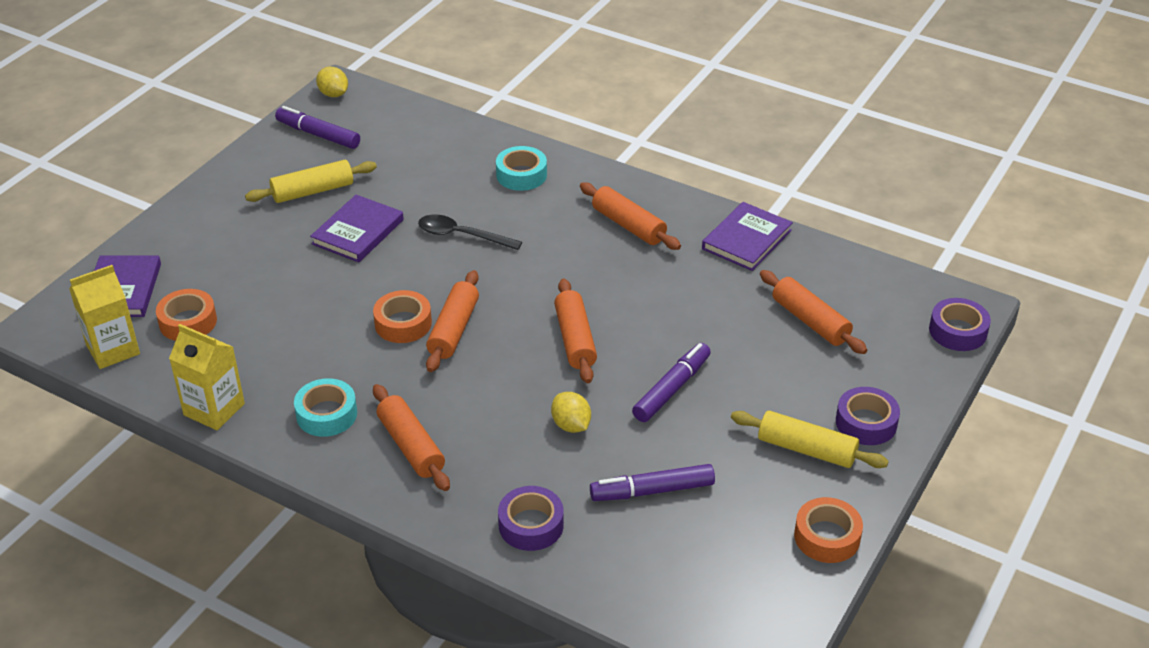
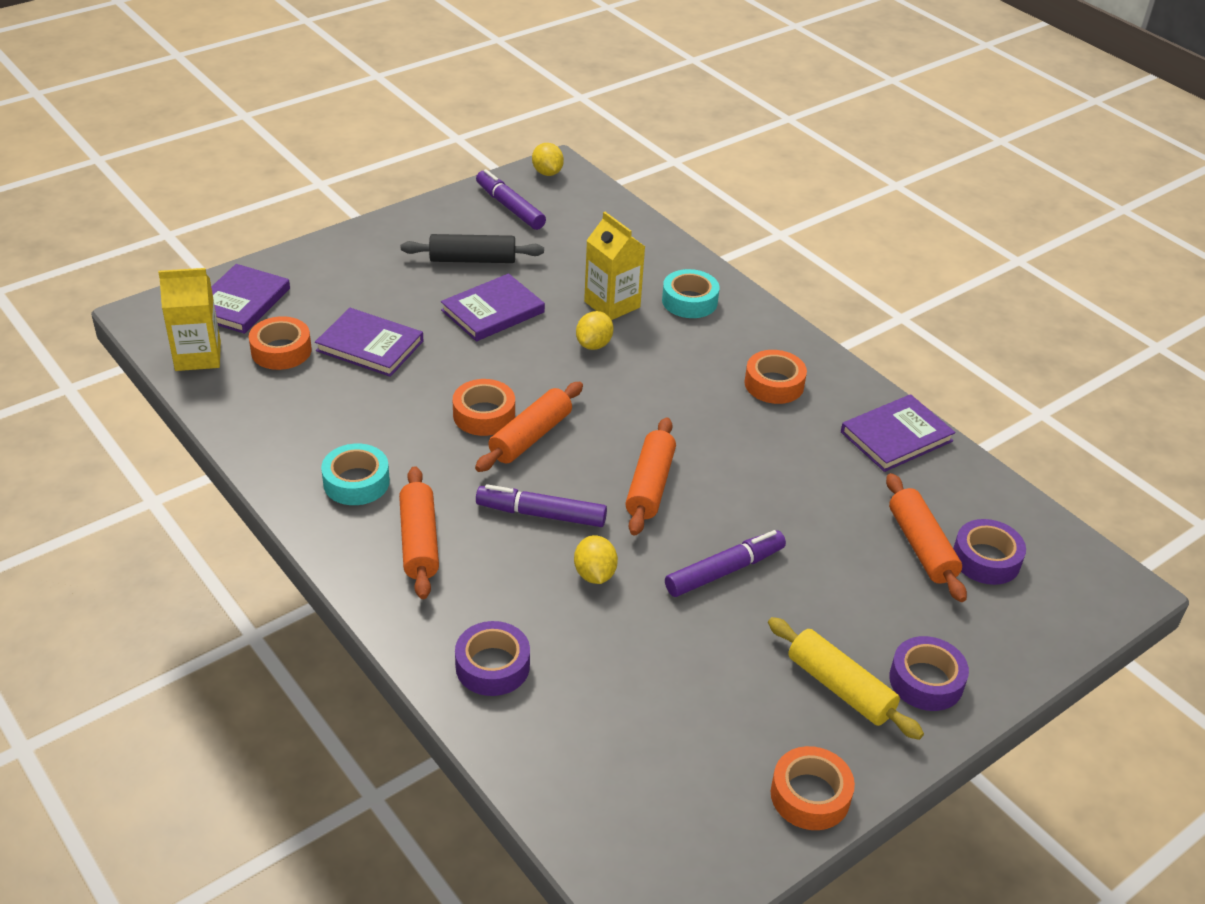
camera: 20 degrees right, 0 degrees up
yellow carton [169,324,245,430] -> yellow carton moved to [584,212,645,320]
yellow rolling pin [245,160,377,203] -> black rolling pin [401,234,544,263]
black spoon [418,215,522,250] -> yellow lemon [576,311,613,350]
orange rolling pin [580,182,681,250] -> orange tape [744,350,807,404]
purple marker [590,464,715,501] -> purple marker moved to [476,484,607,527]
purple tape [929,298,991,351] -> purple tape moved to [953,519,1026,585]
none -> purple book [315,308,423,377]

